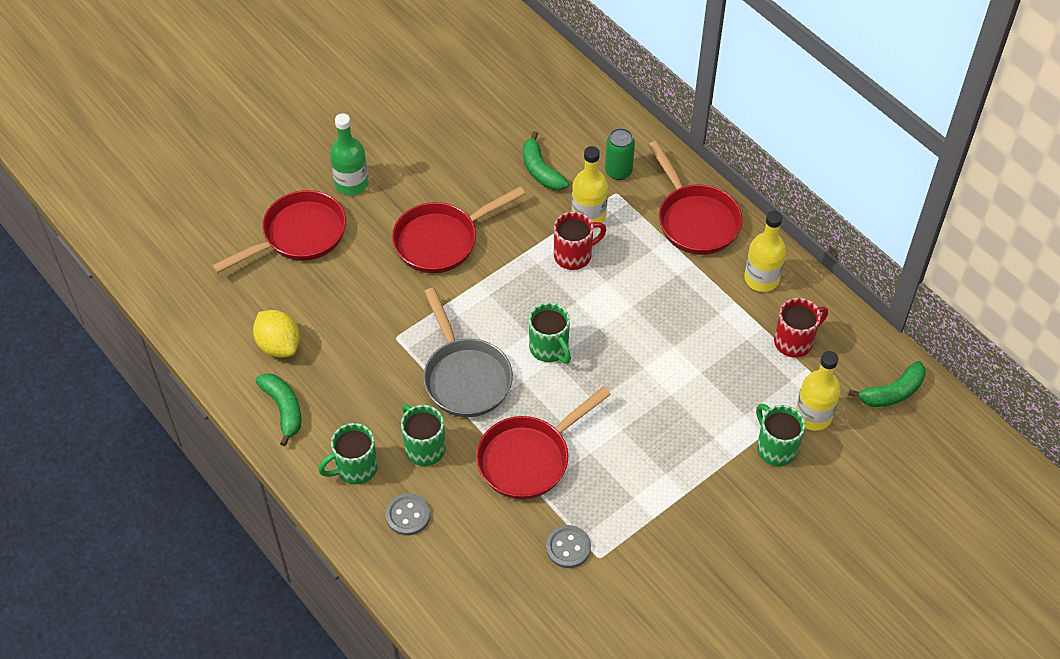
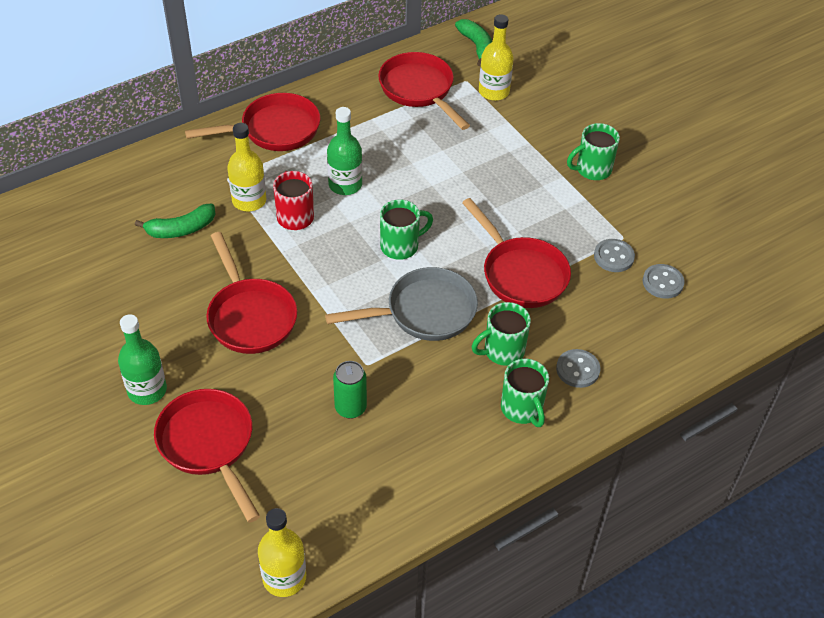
camera: 85 degrees left, 5 degrees down
yellow lemon [253,310,300,358] -> none
green banana [256,373,302,446] -> none
green can [605,128,635,180] -> green can moved to [333,361,367,419]
yellow bottle [744,211,786,292] -> yellow bottle moved to [258,508,306,597]
green mug [756,404,805,466] -> green mug moved to [567,123,620,180]
red mug [774,298,828,358] -> red pan [378,52,470,130]
none -> green bottle [327,107,362,195]
none -> grey button [643,264,685,299]

